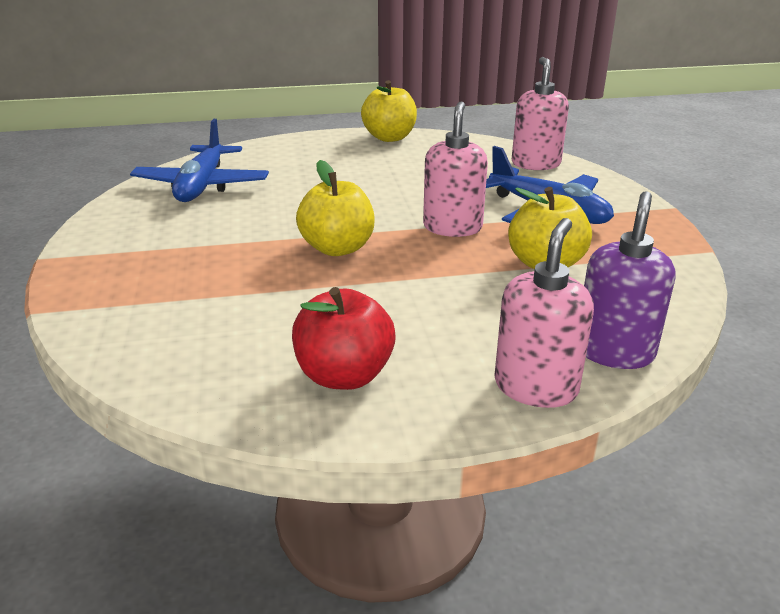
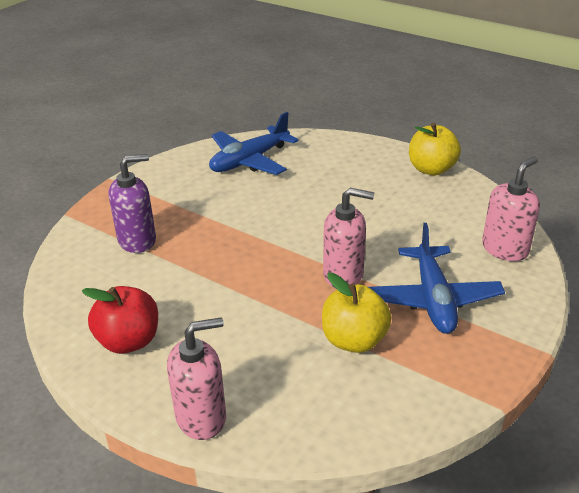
camera: 45 degrees right, 5 degrees up
yellow apple [296,160,375,256] -> none
pink soap dispenser [423,101,488,237] -> pink soap dispenser turned 45 degrees clockwise [323,188,374,288]
purple soap dispenser [584,191,676,369] -> purple soap dispenser moved to [109,154,156,253]

